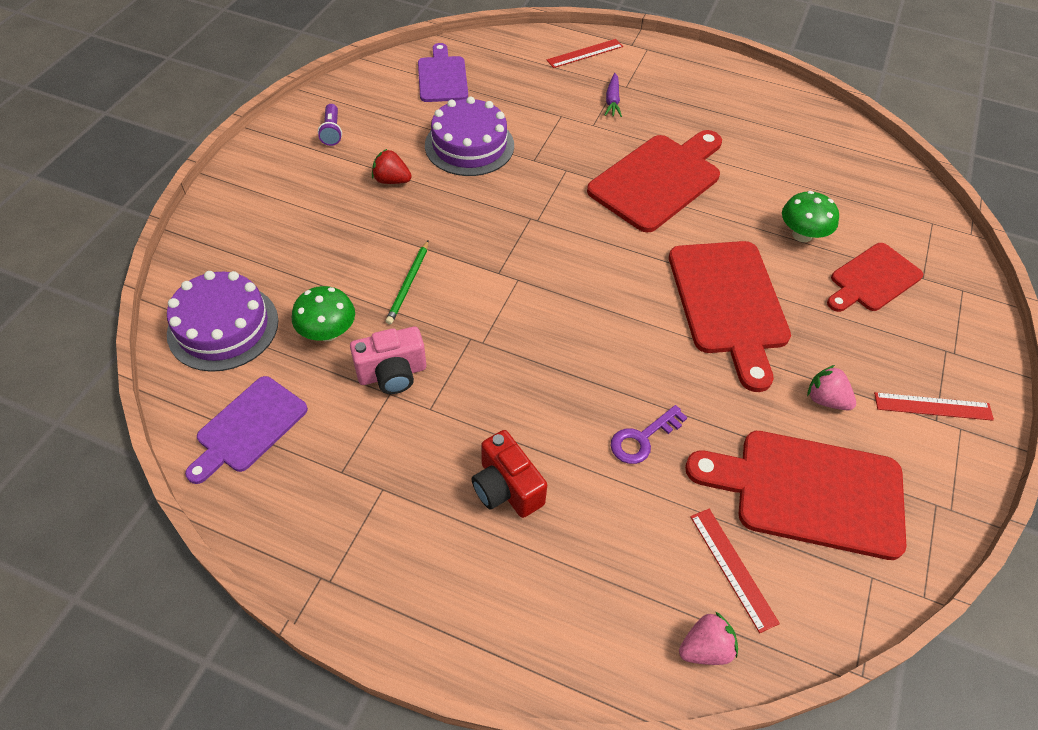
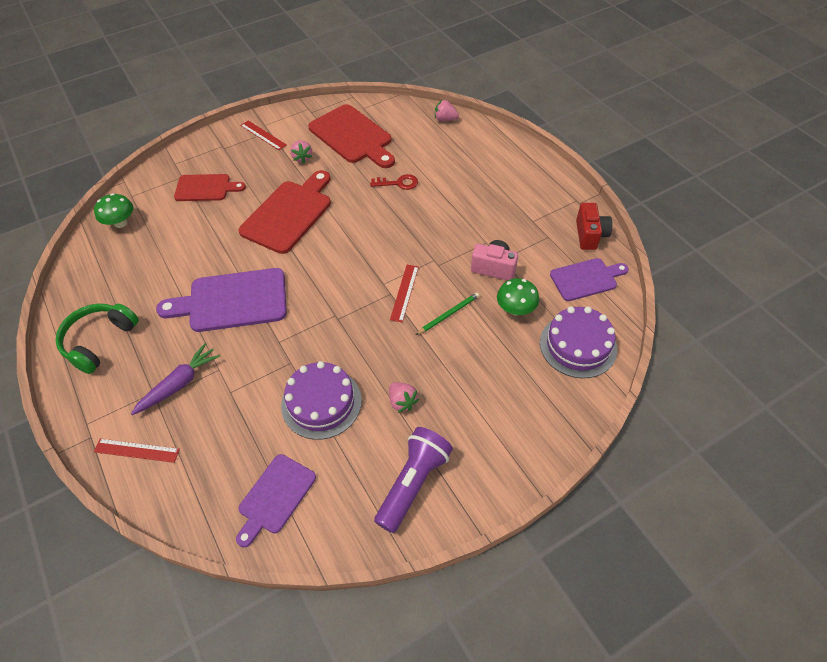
camera: 140 degrees left, 0 degrees up
purple flashlight [318,104,342,146] -> purple flashlight [374,427,453,533], size x2.01
red strawberry [372,149,412,184] -> pink strawberry [389,382,419,413]
red camera [472,430,547,518] -> red camera moved to [576,203,613,250]
red cutting board [587,130,722,233] -> purple cutting board [156,268,287,332]
purple carrot [605,73,622,117] -> purple carrot [131,343,220,415], size x1.55
purple key [611,405,687,464] -> red key [370,174,418,190]
red ruler [690,509,780,633] -> red ruler moved to [390,265,419,322]
green mushroom [782,191,839,242] -> green mushroom moved to [94,193,133,228]
none -> green headphones [55,304,139,374]

